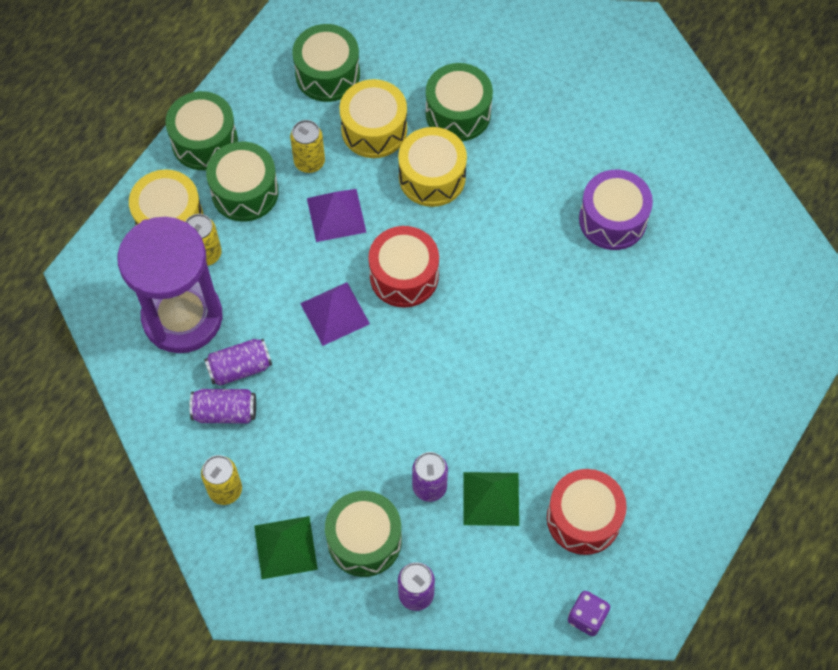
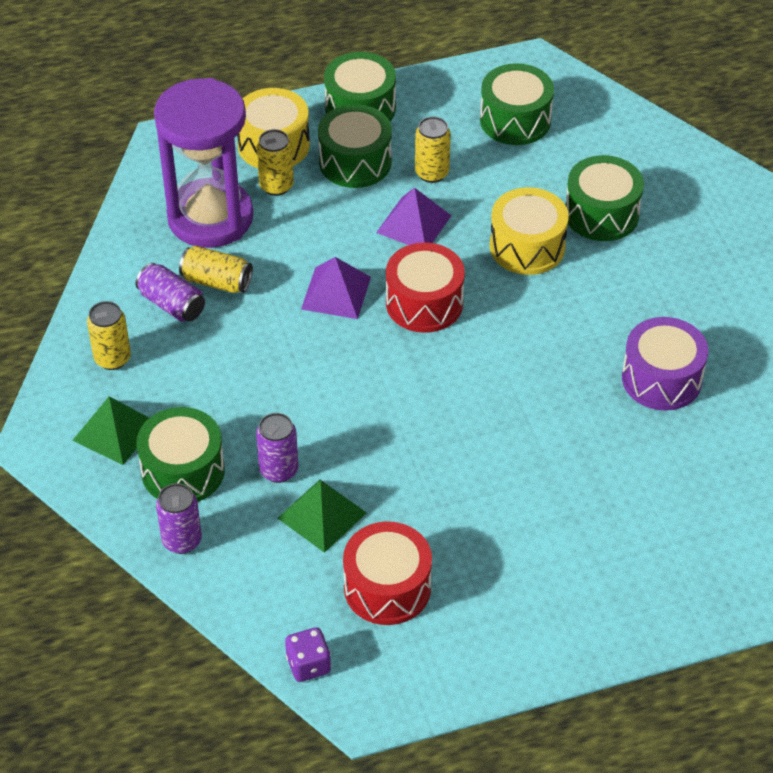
camera: 40 degrees right, 15 degrees down
purple can [204,339,272,386] -> yellow can [179,245,253,293]
yellow drum [340,79,407,158] -> none

